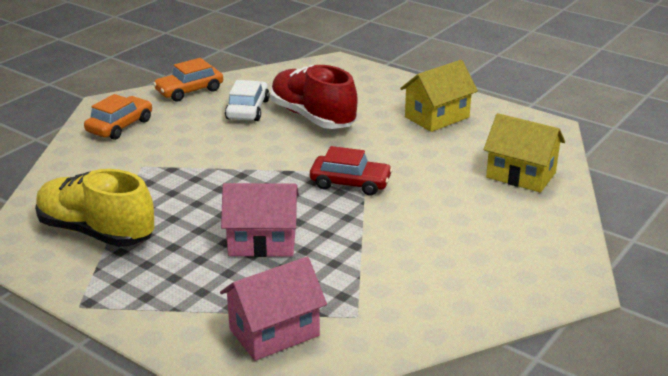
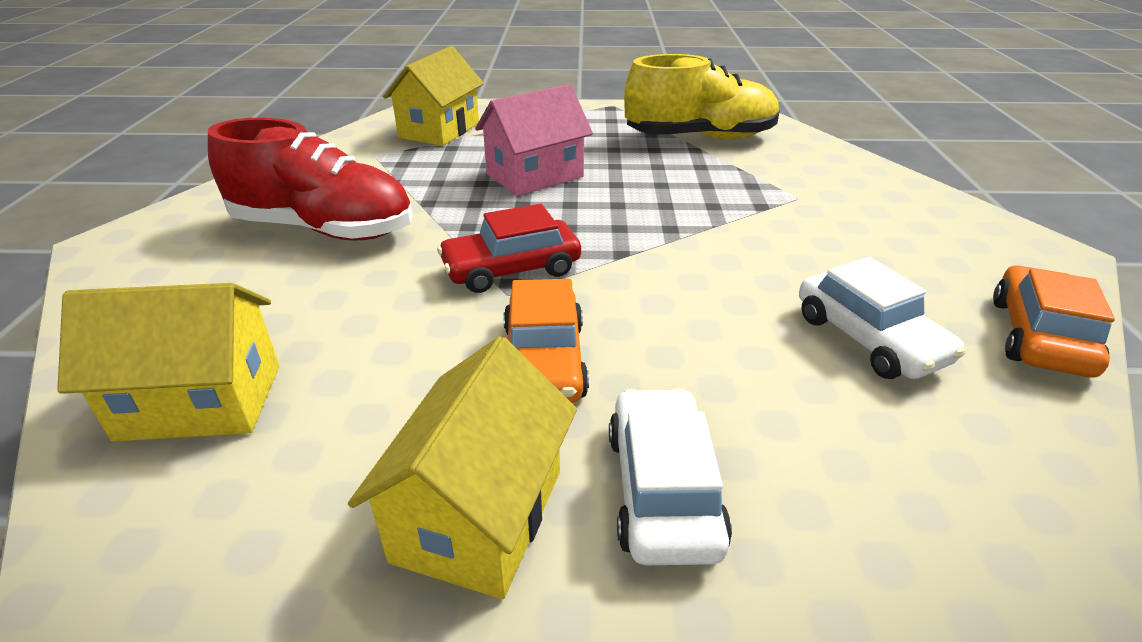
camera: 145 degrees right, 5 degrees up
orange car [84,94,152,140] -> orange car moved to [503,279,589,403]
pink house [220,257,327,361] -> yellow house [383,46,484,146]
red shoe [270,65,358,129] -> red shoe moved to [208,118,413,241]
none -> white car [609,388,732,565]

